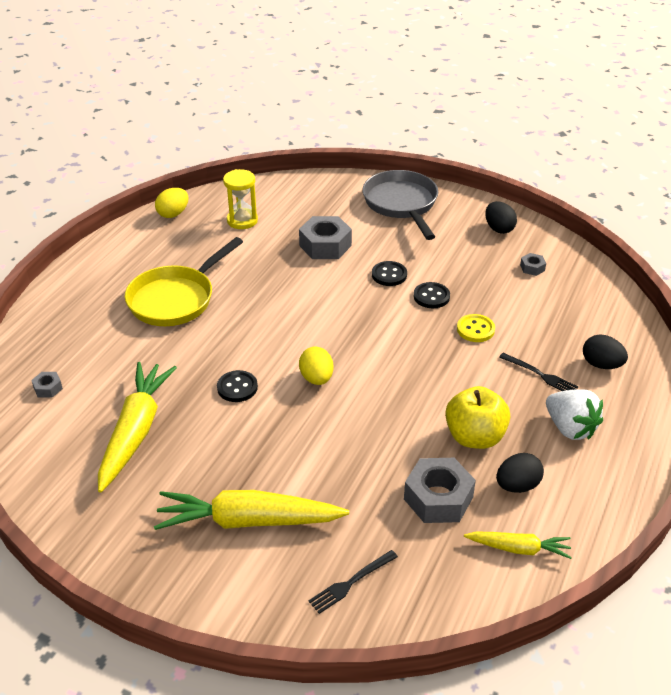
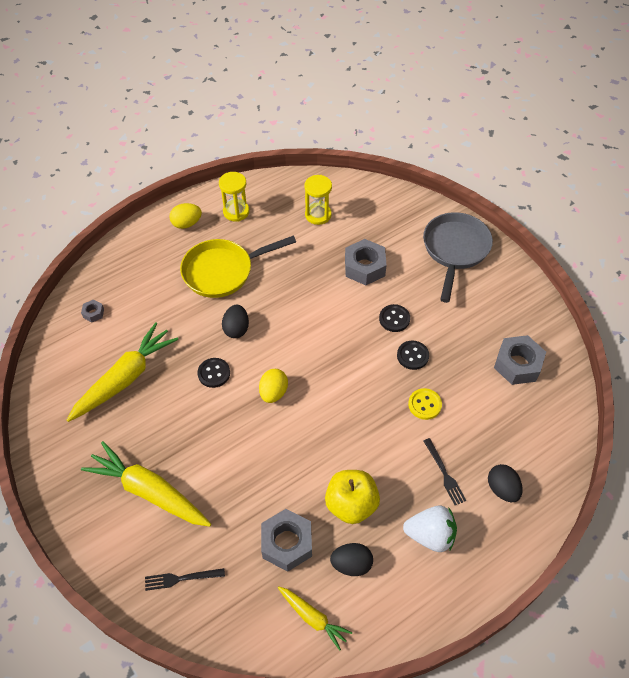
camera: 30 degrees right, 15 degrees up
yellow egg [155,188,189,218] -> yellow egg moved to [169,203,202,229]
black egg [485,201,517,234] -> black egg moved to [222,305,249,338]
grey nut [520,253,546,276] -> grey nut [494,335,546,385], size x2.12
white strawberry [546,389,603,440] -> white strawberry turned 75 degrees counterclockwise [403,506,457,552]
none -> yellow hourglass [219,172,249,222]

